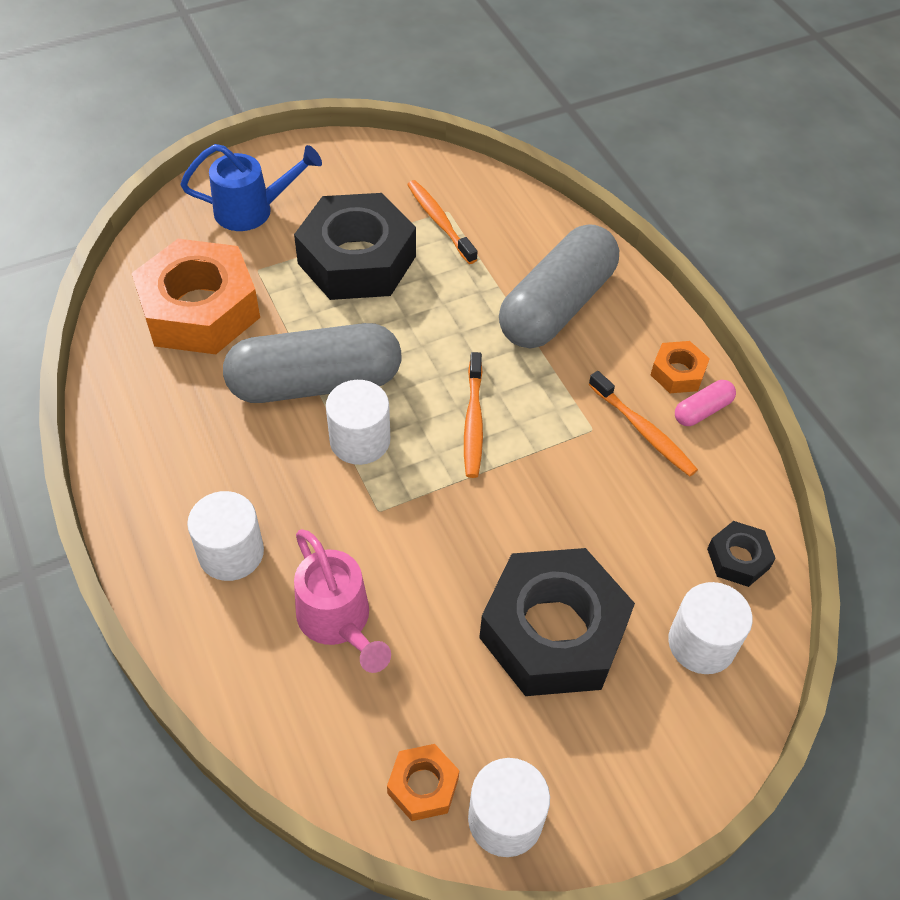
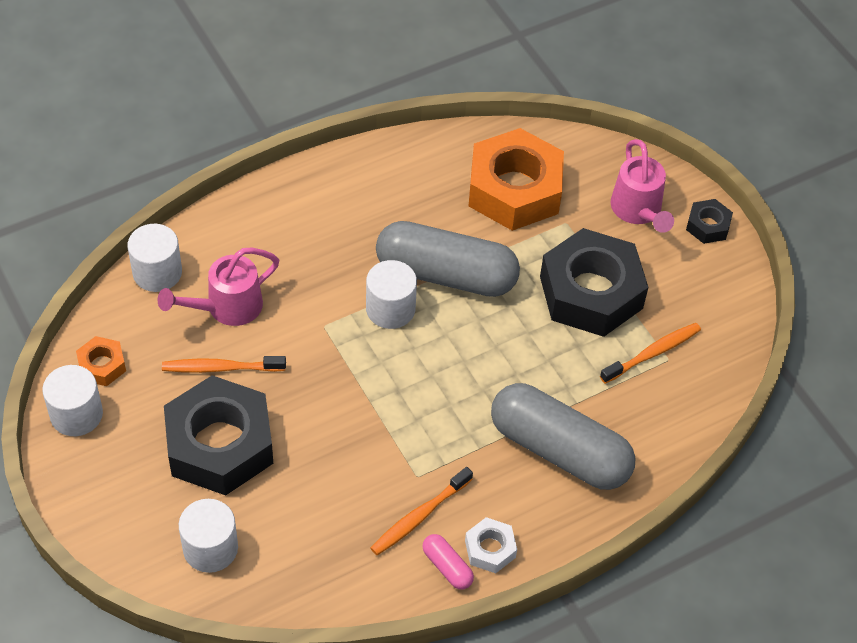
camera: 85 degrees right, 0 degrees up
blue watering can [180,144,322,231] -> pink watering can [611,139,674,233]
white cylinder [187,491,264,581] -> white cylinder moved to [128,224,182,292]
grey capsule [223,323,401,403] -> grey capsule turned 60 degrees counterclockwise [376,221,520,297]
orange toothbrush [464,352,483,478] -> orange toothbrush moved to [162,356,286,373]
orange nut [651,341,710,393] -> white nut [465,517,517,573]
black nut [707,521,776,587] -> black nut moved to [686,199,733,244]

